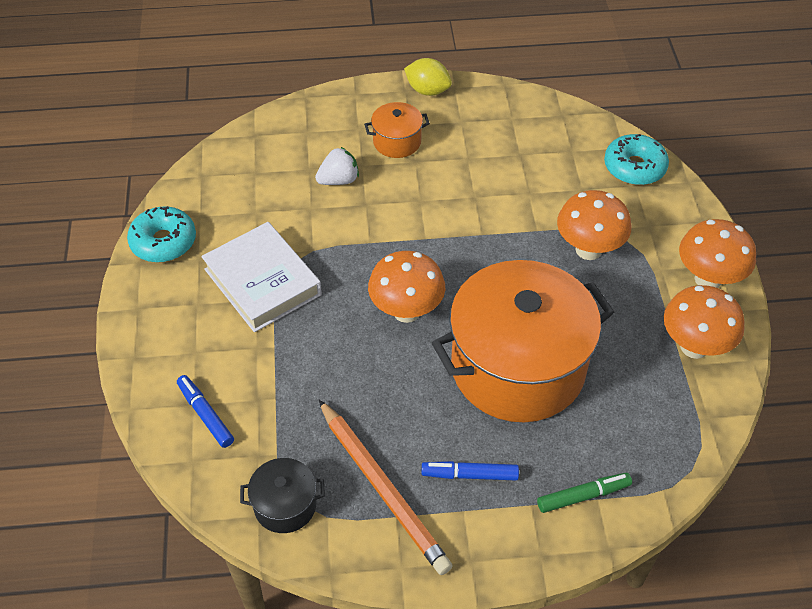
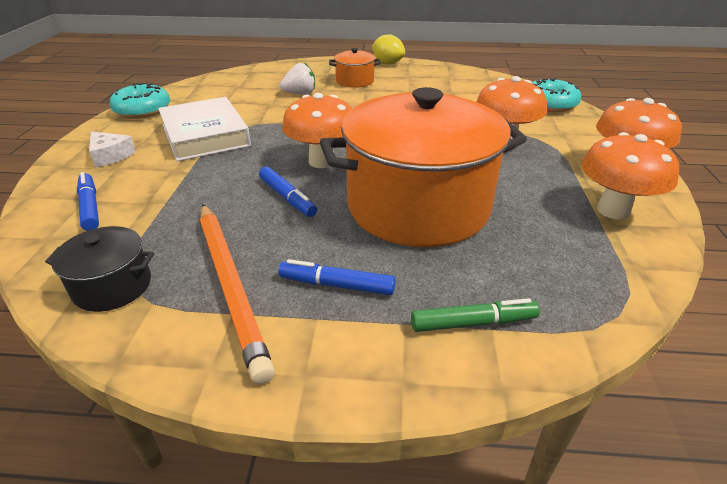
camera: 10 degrees right, 15 degrees down
none -> white cheese [89,131,136,168]
none -> blue marker [259,167,317,217]

